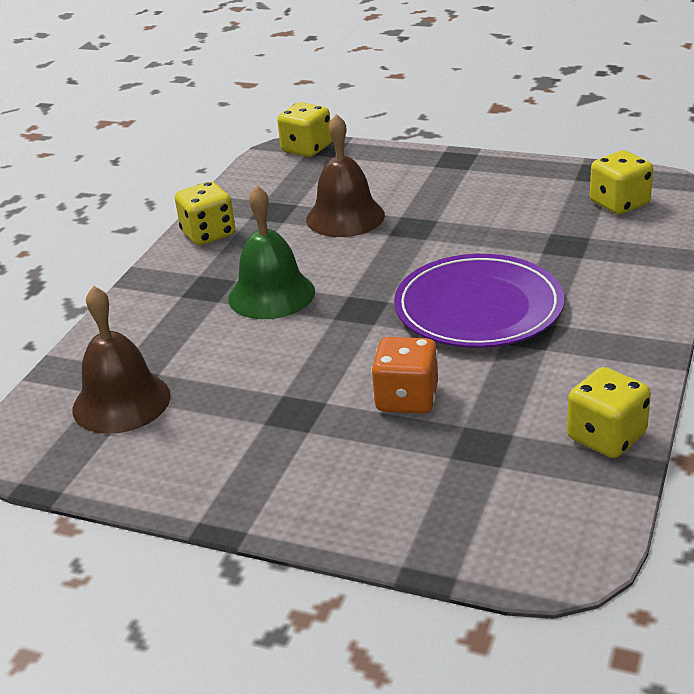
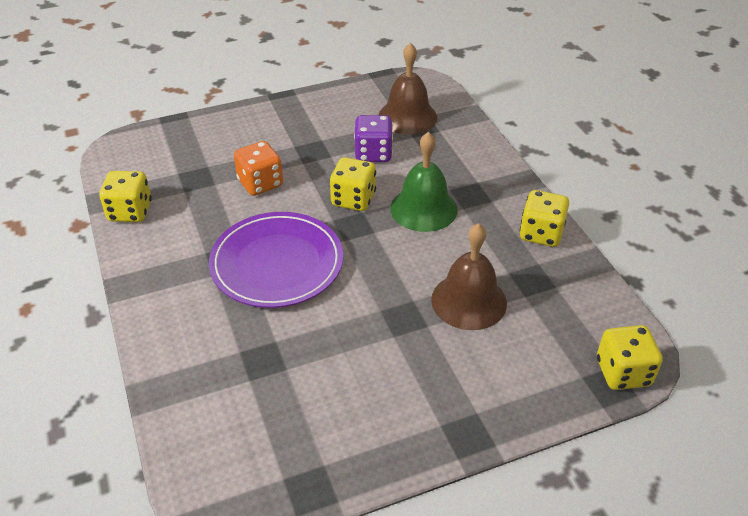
camera: 135 degrees right, 10 degrees up
yellow dice [590,150,653,215] -> yellow dice moved to [330,157,376,211]
none -> purple dice [354,115,393,162]

